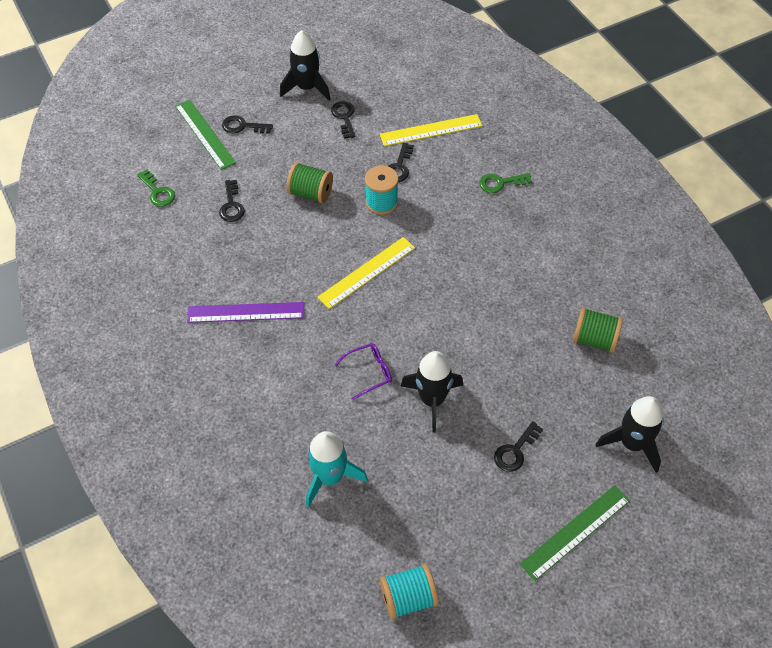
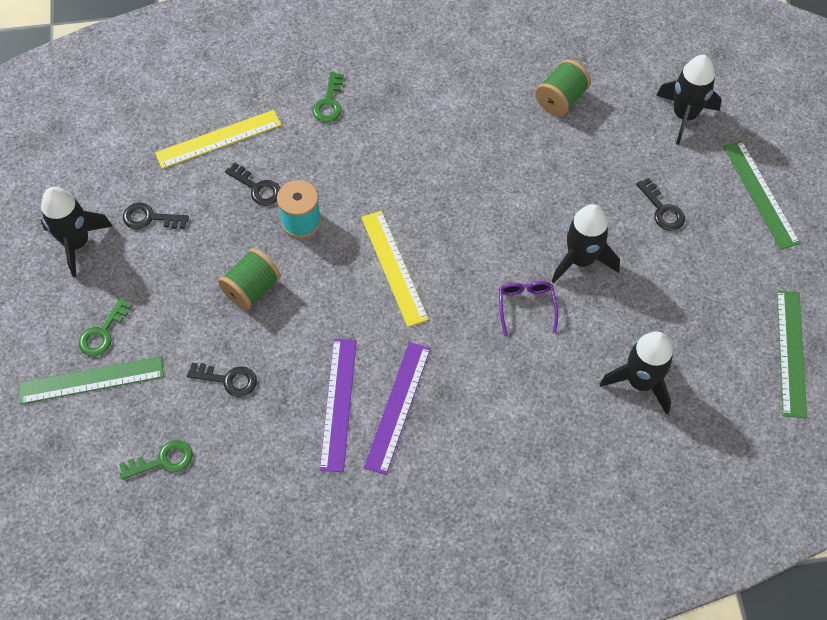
camera: 70 degrees left, 5 degrees up
black key [222,115,273,134] -> green key [79,297,133,356]
turquoise rocket [306,431,368,507] -> black rocket [600,331,674,415]
yellow ruler [380,114,482,146] -> yellow ruler turned 60 degrees clockwise [155,110,281,169]
turquoise spool [380,564,438,620] -> green ruler [777,290,807,418]
none -> purple ruler [320,339,357,472]

